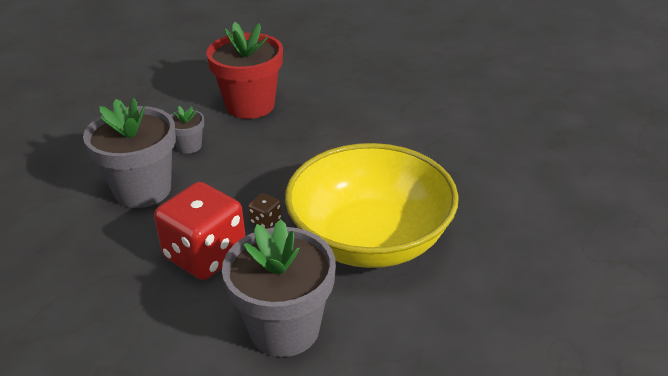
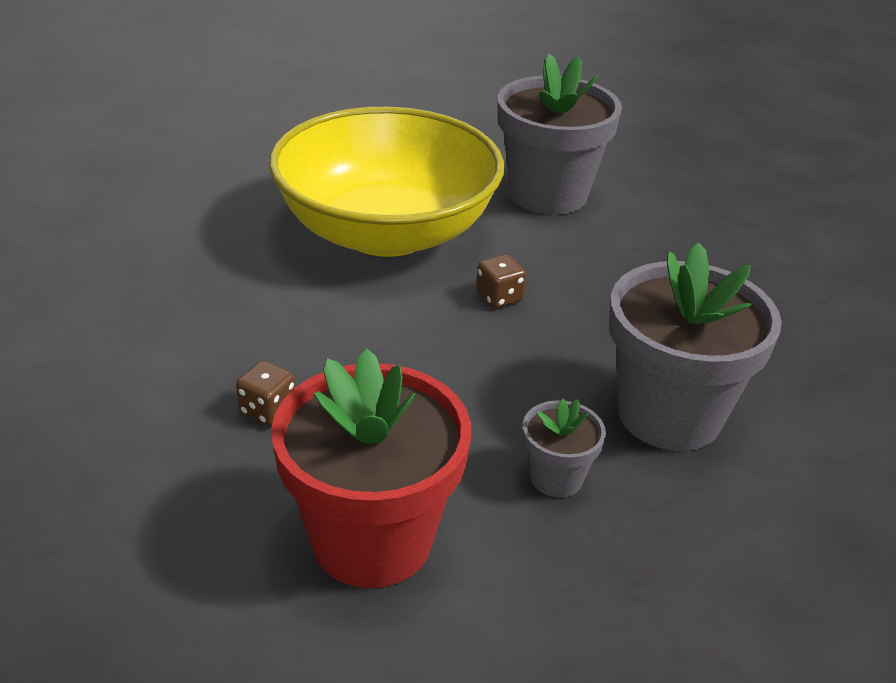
camera: 155 degrees left, 0 degrees up
red dice [154,182,246,280] -> none
none -> brown dice [236,361,296,426]

